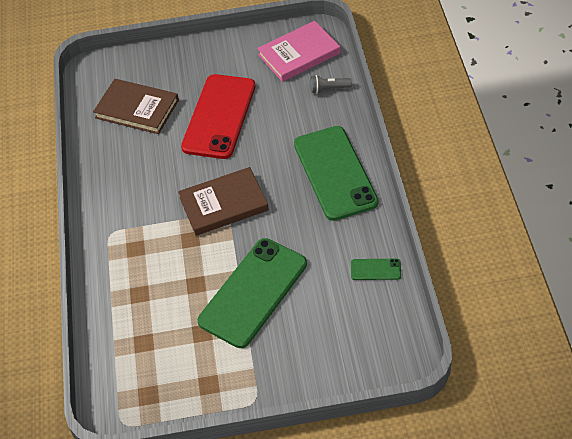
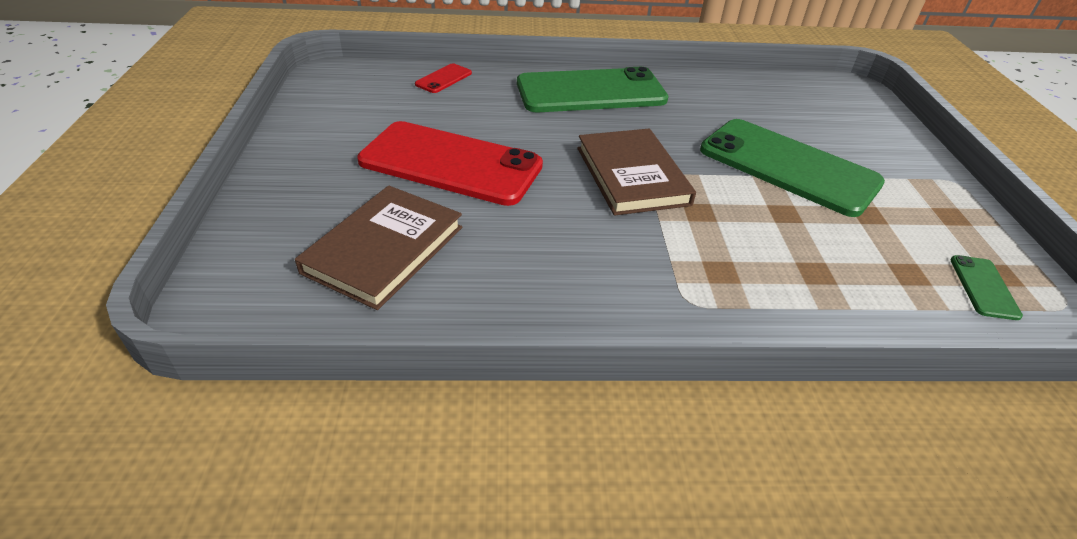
camera: 90 degrees left, 10 degrees down
pink book [257,21,341,82] -> none
grey flashlight [311,75,352,93] -> red phone [415,63,472,93]
green phone [351,259,401,280] -> green phone moved to [950,255,1023,320]

